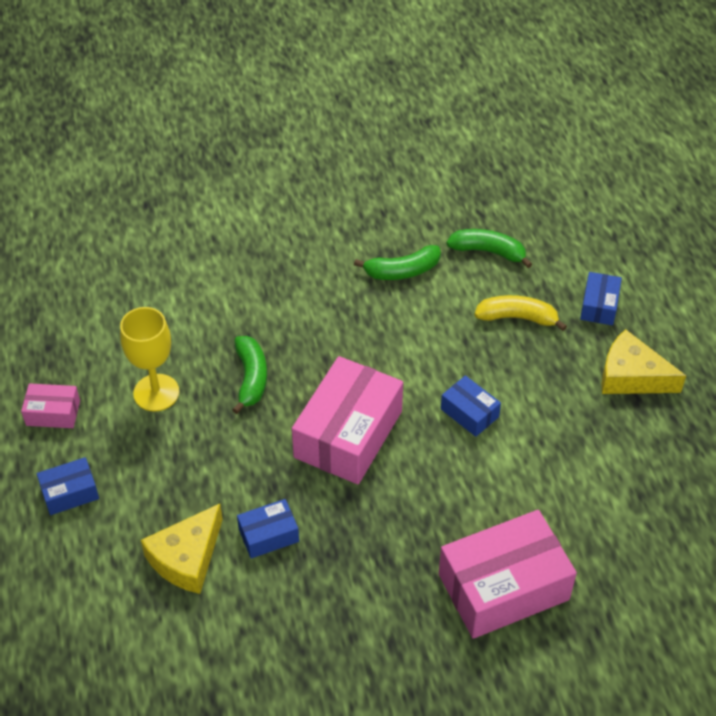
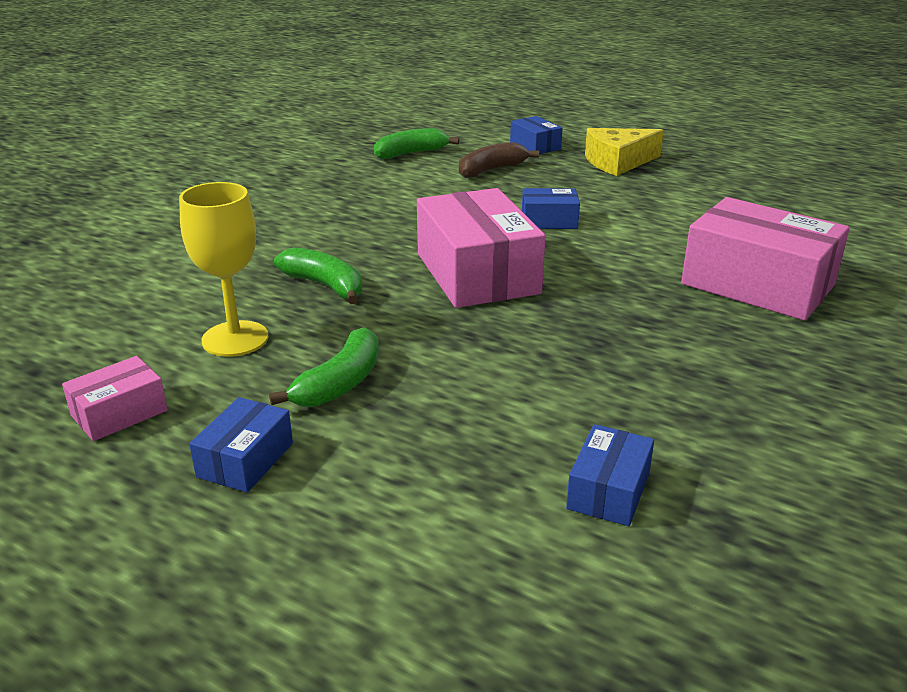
camera: 45 degrees left, 20 degrees down
yellow cheese [141,504,223,594] -> none
blue box [237,499,299,558] -> blue box moved to [566,424,654,526]
green banana [354,245,441,280] -> green banana moved to [269,327,379,407]
pink box [439,510,577,639] -> pink box turned 75 degrees counterclockwise [681,197,850,321]
yellow banana [474,295,567,331] -> brown banana [459,142,539,178]

